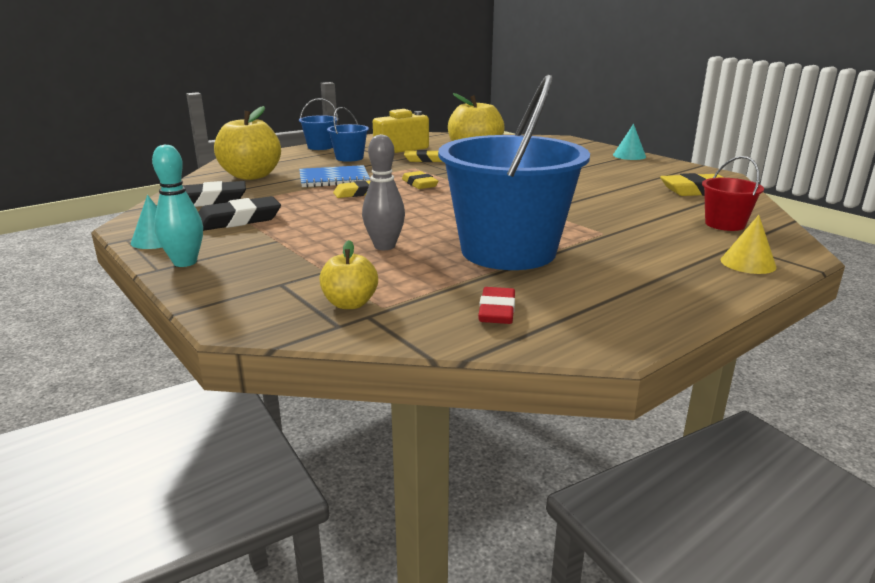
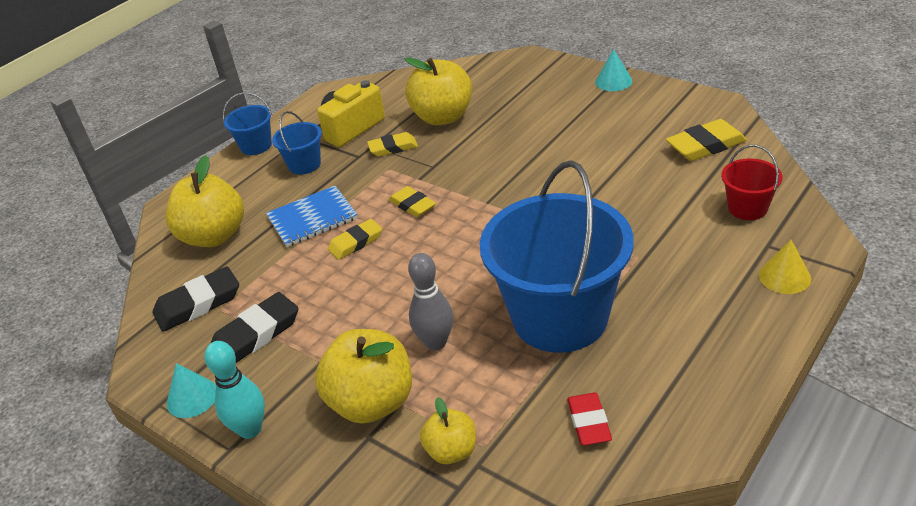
camera: 10 degrees left, 15 degrees up
none -> yellow apple [315,329,412,424]

